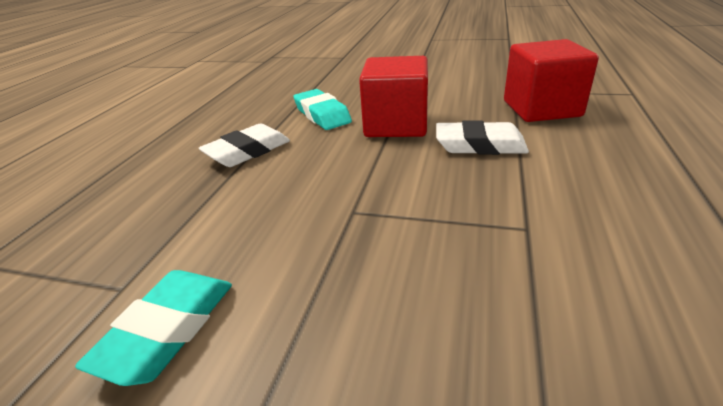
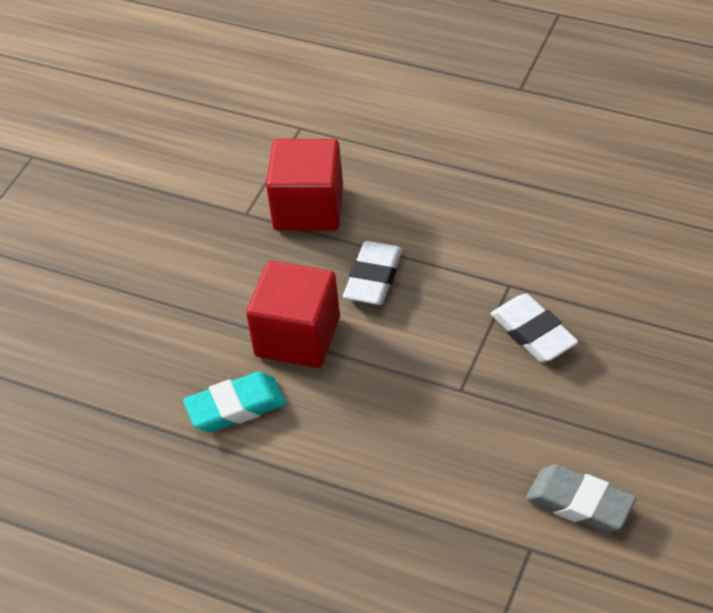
camera: 80 degrees left, 15 degrees up
turquoise eraser [75,270,232,386] -> grey eraser [526,465,636,533]
white eraser [199,123,290,167] -> white eraser moved to [491,294,578,362]

